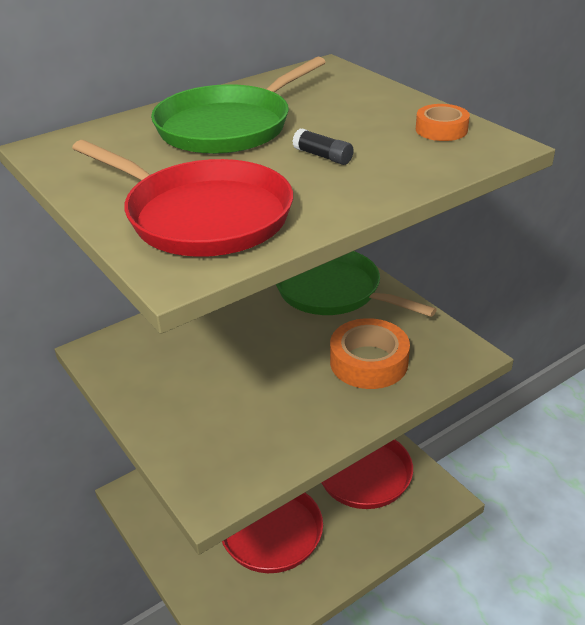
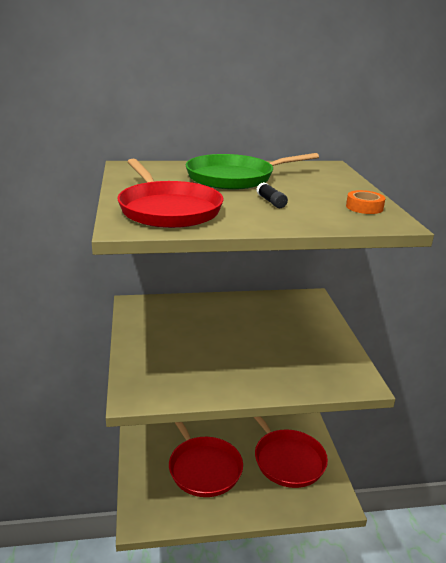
camera: 25 degrees right, 10 degrees down
green pan [276,251,437,317] -> none
orange tape [330,318,410,389] -> none

